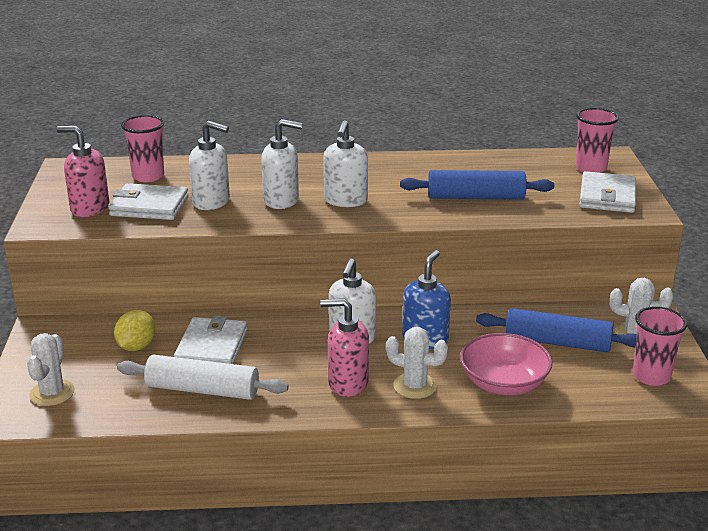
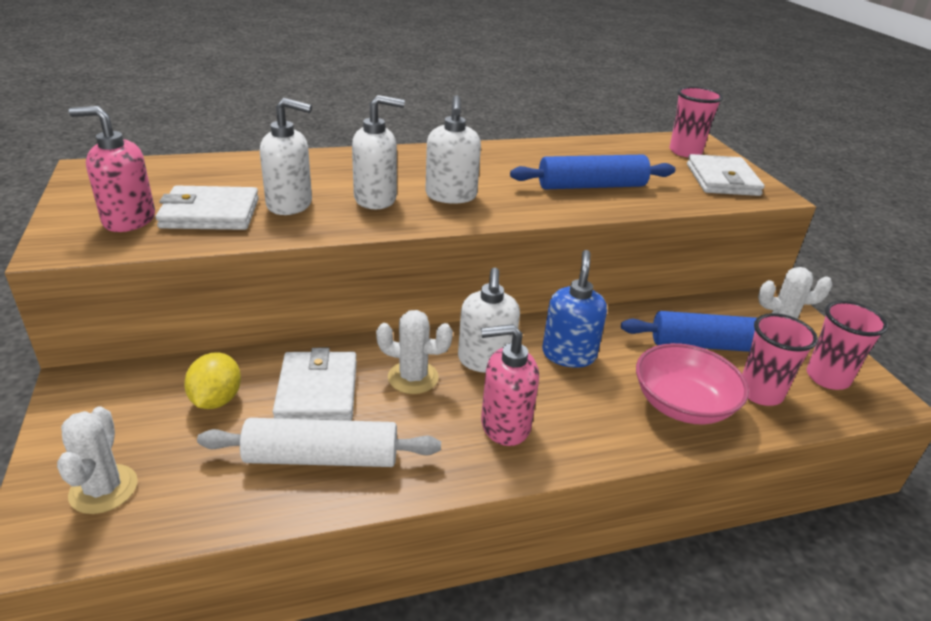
camera: 15 degrees left, 5 degrees up
pink cup [121,115,164,182] -> pink cup moved to [742,313,818,406]
white cactus [386,327,448,399] -> white cactus moved to [376,310,453,394]

